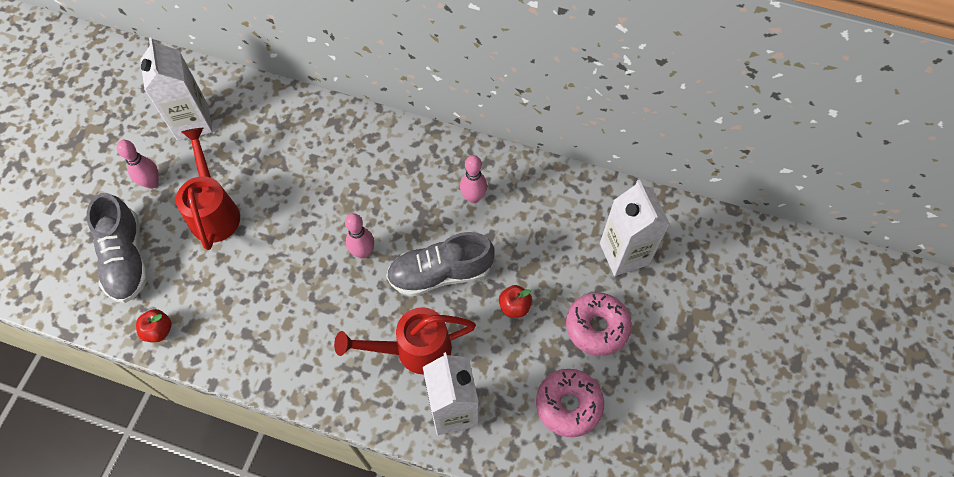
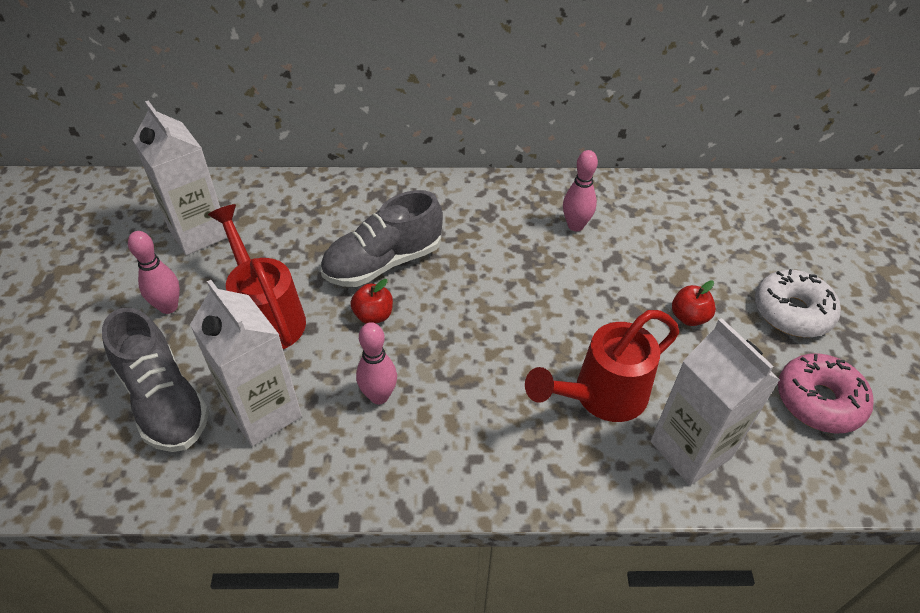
camera: 20 degrees left, 15 degrees down
red apple [136,309,172,342] -> red apple moved to [351,279,393,324]
pink bowling pin [345,213,374,259] -> pink bowling pin moved to [356,322,397,404]
grey shoe [386,232,495,296] -> grey shoe moved to [321,190,443,287]
pink donut [566,292,632,356] -> white donut [755,269,841,337]
white carton [600,180,670,276] -> white carton moved to [190,280,302,446]

